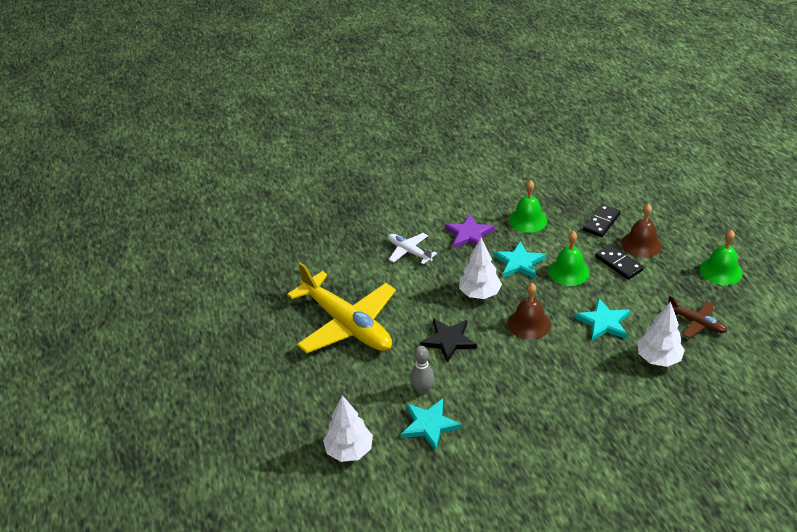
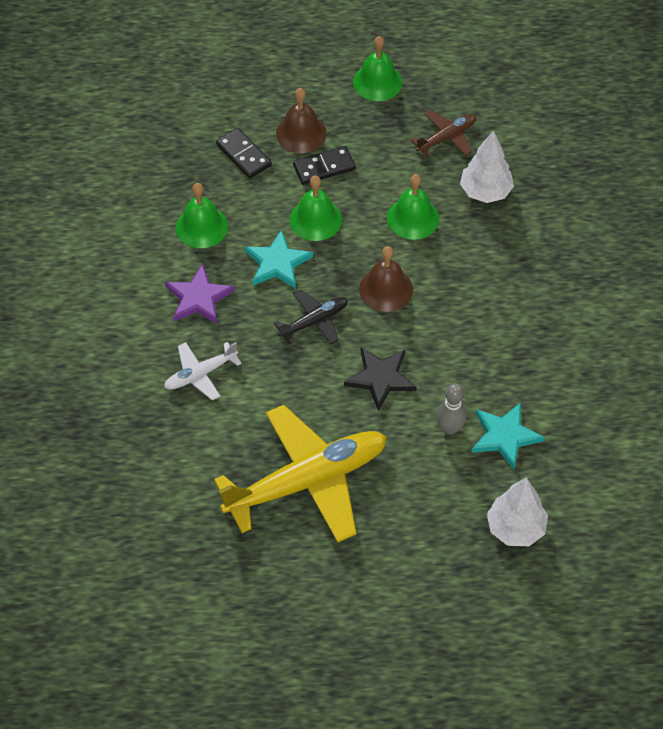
camera: 75 degrees left, 15 degrees up
white tree [459,238,502,299] -> black plane [274,289,348,344]
turquoise star [575,298,630,341] -> green bell [387,174,439,239]

